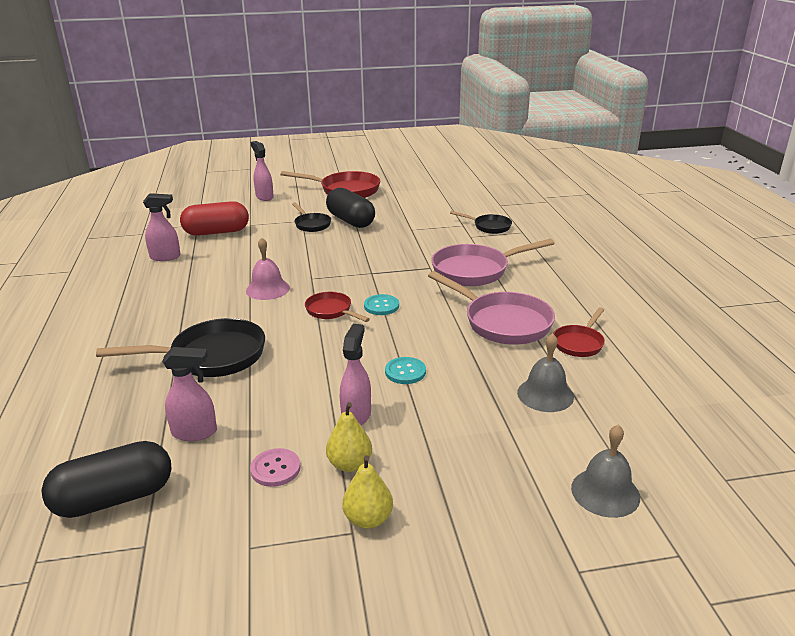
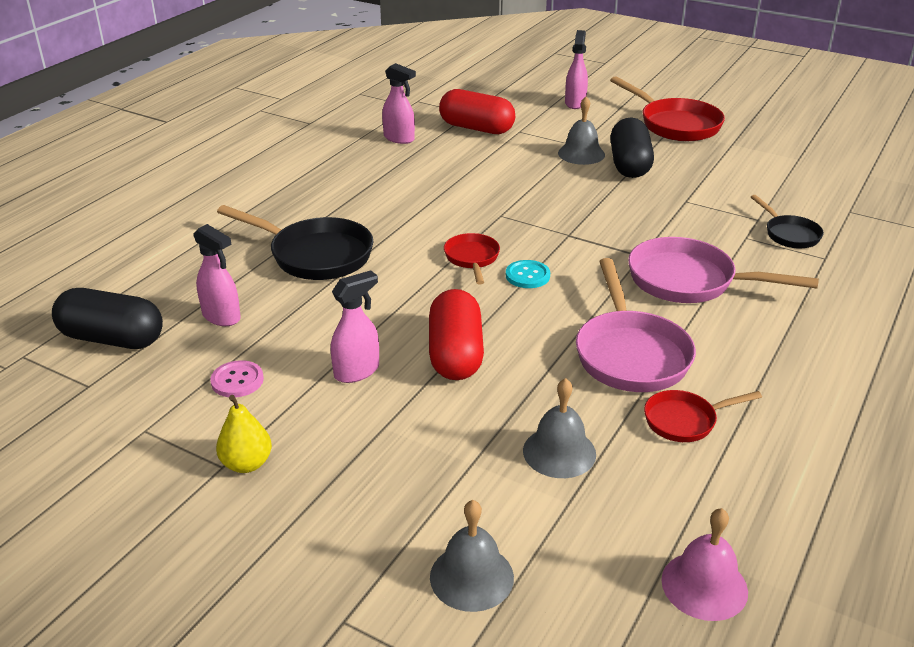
camera: 40 degrees right, 5 degrees up
pink bell [246,238,290,300] -> pink bell moved to [661,508,748,621]
black pan [292,203,331,232] -> grey bell [558,97,605,165]
yellow pear [326,402,372,472] -> none
turquoise button [385,357,426,384] -> red capsule [429,289,484,380]

